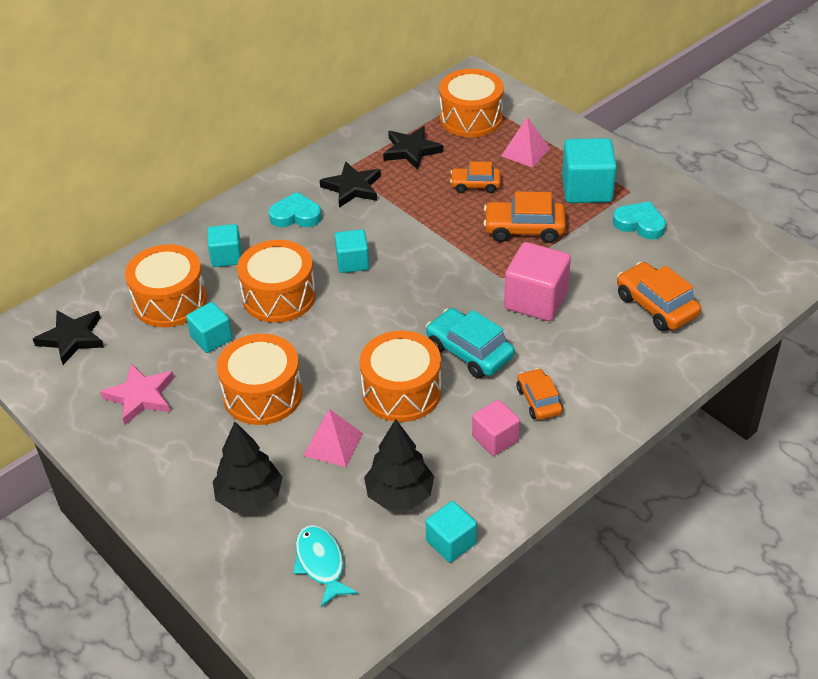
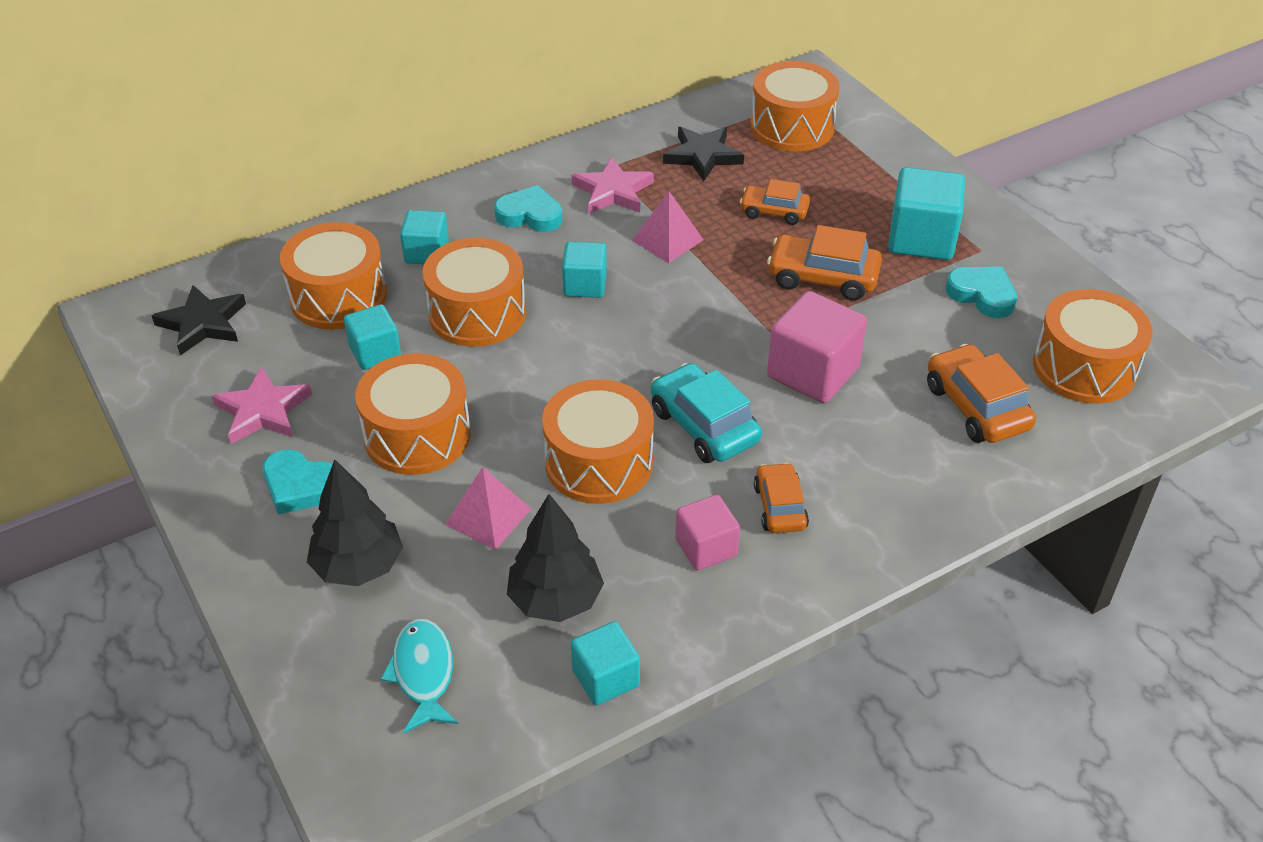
camera: 10 degrees right, 0 degrees up
black star [320,161,381,208] -> pink star [572,157,654,214]
pink pyramid [501,117,550,168] -> pink pyramid moved to [632,191,704,263]
none -> turquoise heart [263,449,333,514]
none -> orange drum [1033,289,1153,404]

